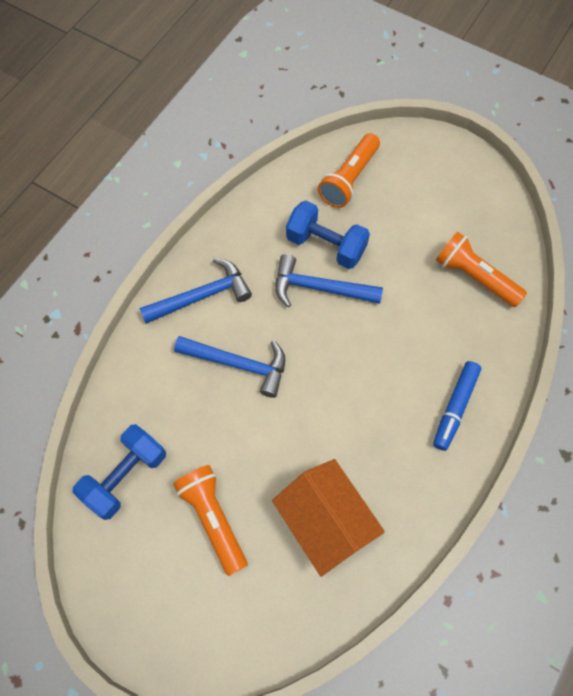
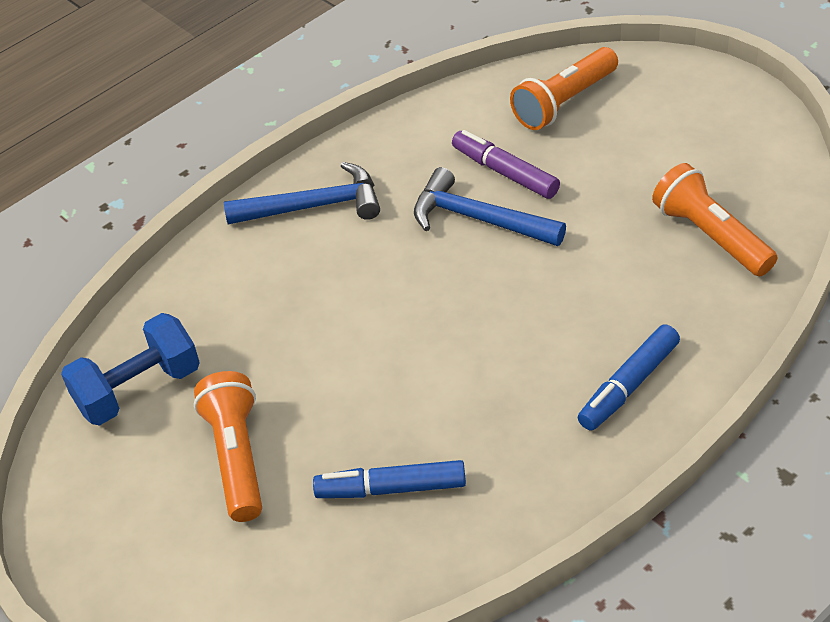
camera: 20 degrees right, 20 degrees down
blue hammer [174,336,285,398] -> none
orange house [272,459,385,577] -> blue marker [313,460,466,498]
blue dumbbell [286,201,370,269] -> purple marker [452,130,560,199]

